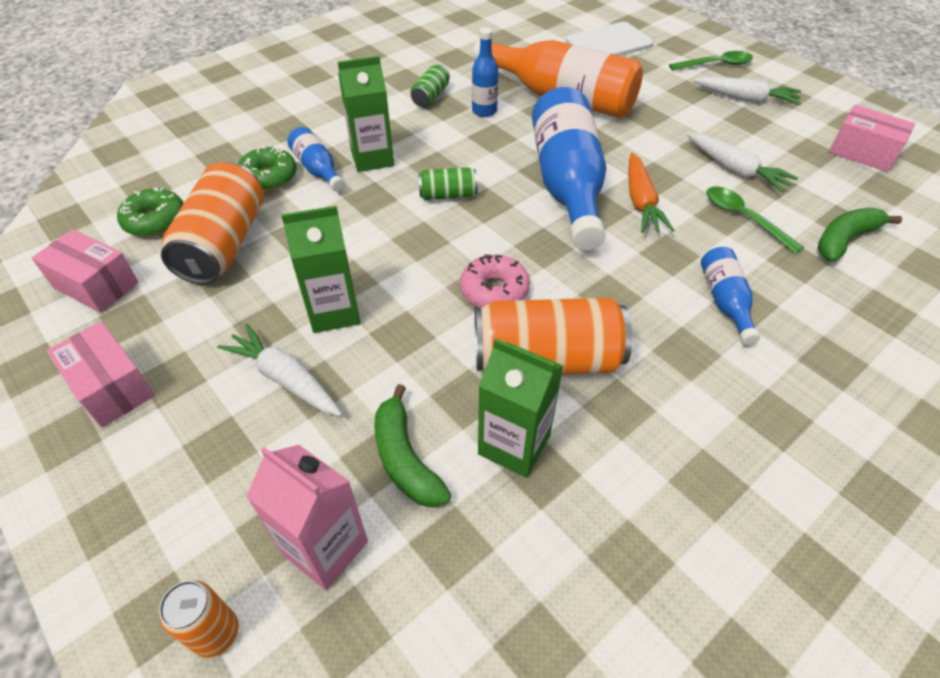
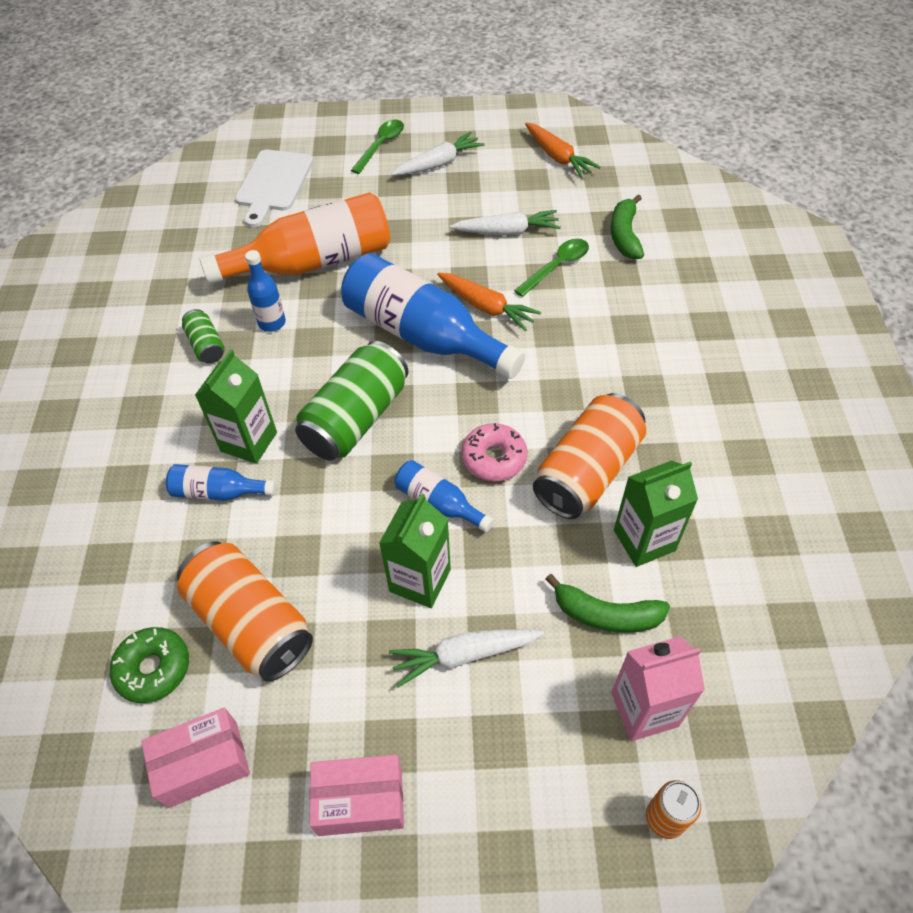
camera: 50 degrees left, 5 degrees up
green donut [238,146,297,191] -> none
green can [418,167,478,200] -> green can [295,341,408,461], size x2.00
blue bottle [701,247,760,345] -> blue bottle moved to [395,460,494,532]
green spoon [706,187,804,254] -> green spoon turned 135 degrees clockwise [514,239,589,297]
pink box [829,105,915,172] -> orange carrot [525,122,601,178]

